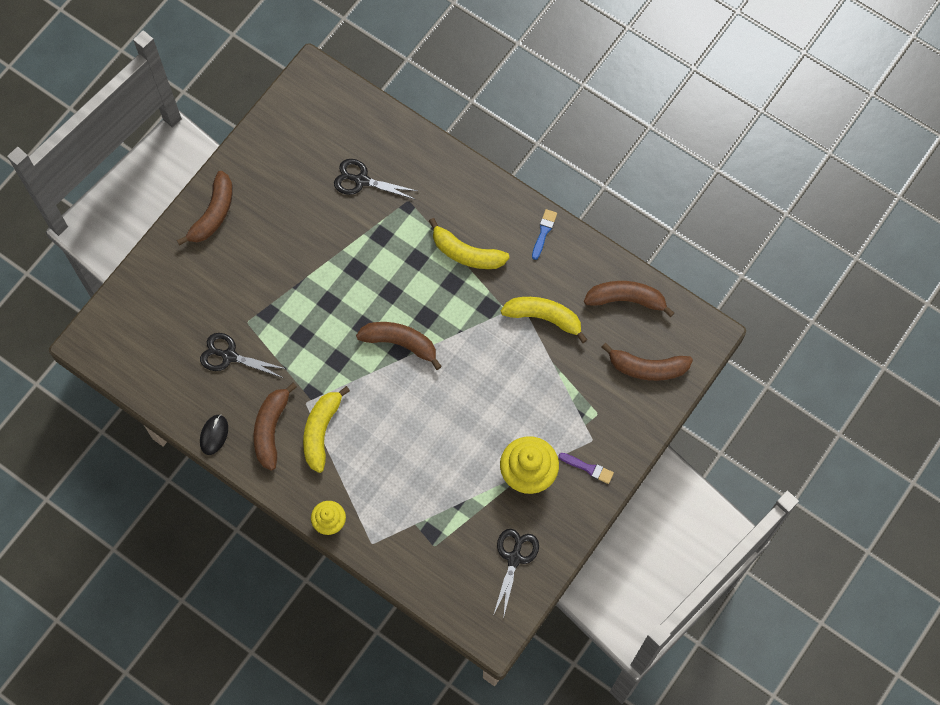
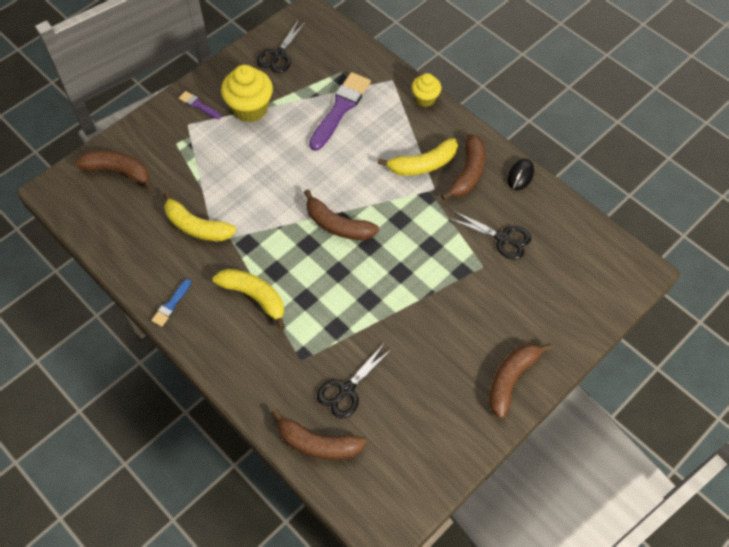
camera: 170 degrees left, 10 degrees down
yellow banana [303,386,350,473] -> yellow banana turned 45 degrees clockwise [378,138,458,176]
black scissors [334,159,417,199] -> black scissors turned 105 degrees clockwise [317,344,392,418]
brown banana [584,281,674,317] -> brown banana moved to [272,409,366,460]
none -> purple brush [309,72,371,151]

